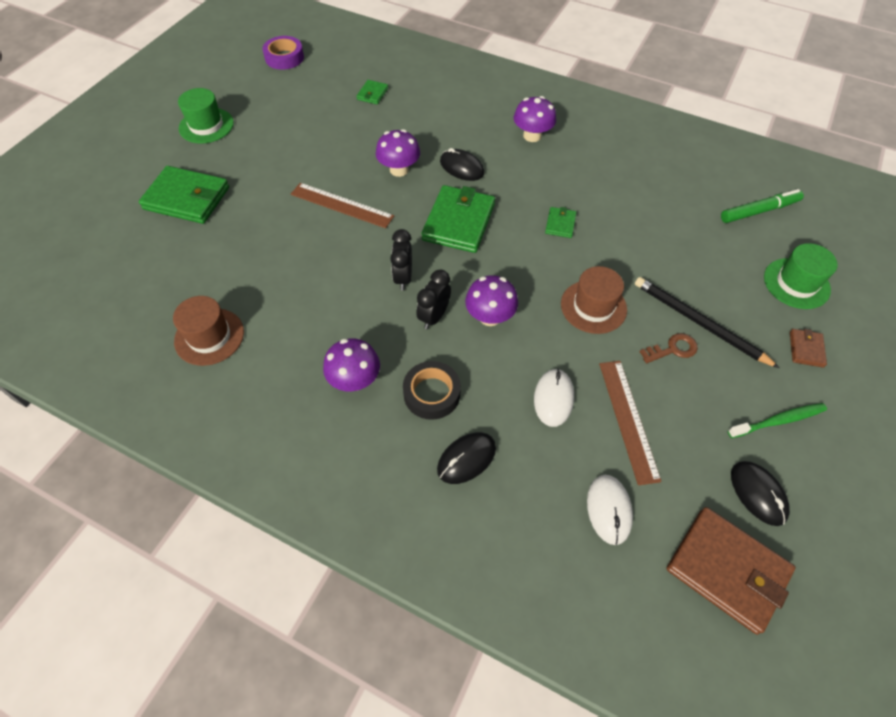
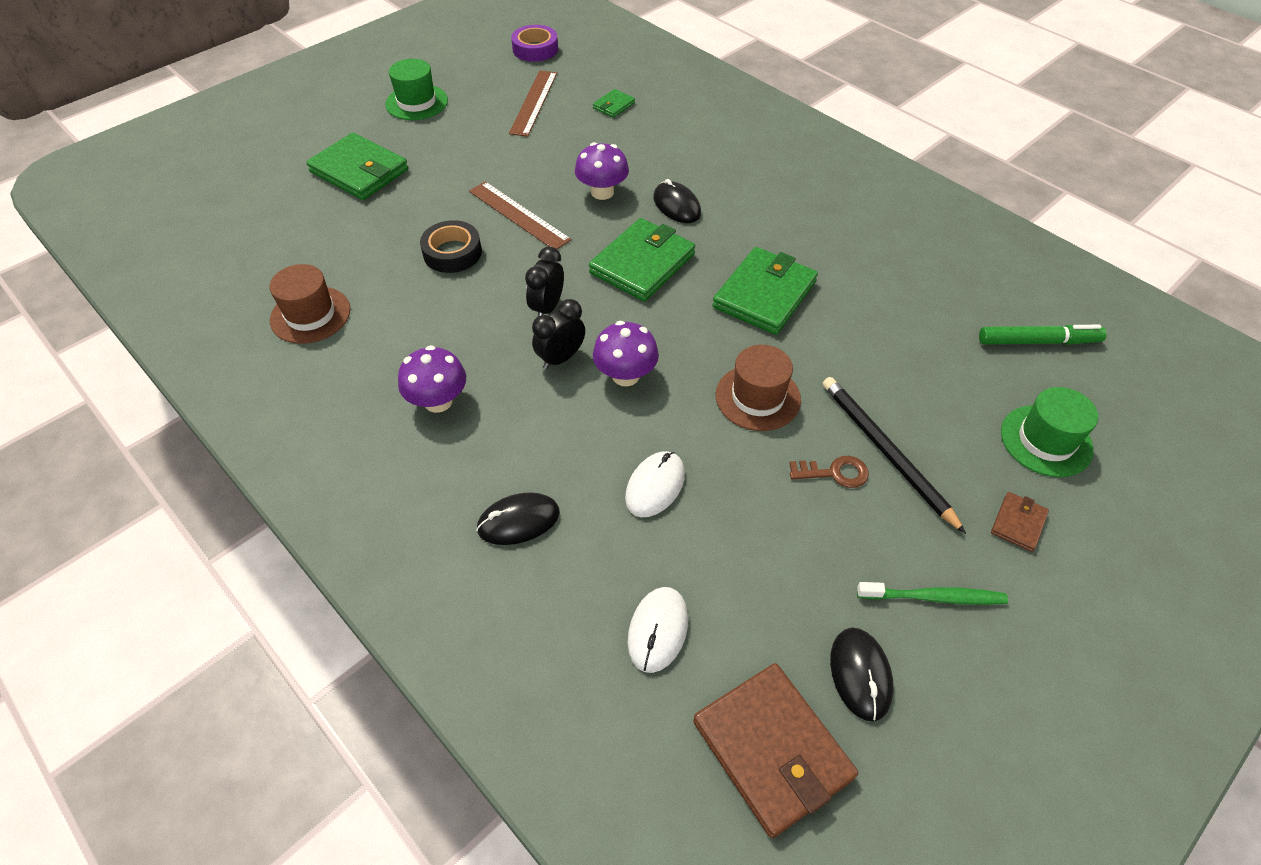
camera: 20 degrees right, 5 degrees down
black tape [403,361,461,420] -> black tape moved to [420,220,482,273]
purple mushroom [514,96,556,142] -> none
green wallet [545,207,577,238] -> green wallet [713,247,818,335], size x2.11
brown ruler [599,361,662,485] -> brown ruler moved to [509,70,557,137]

